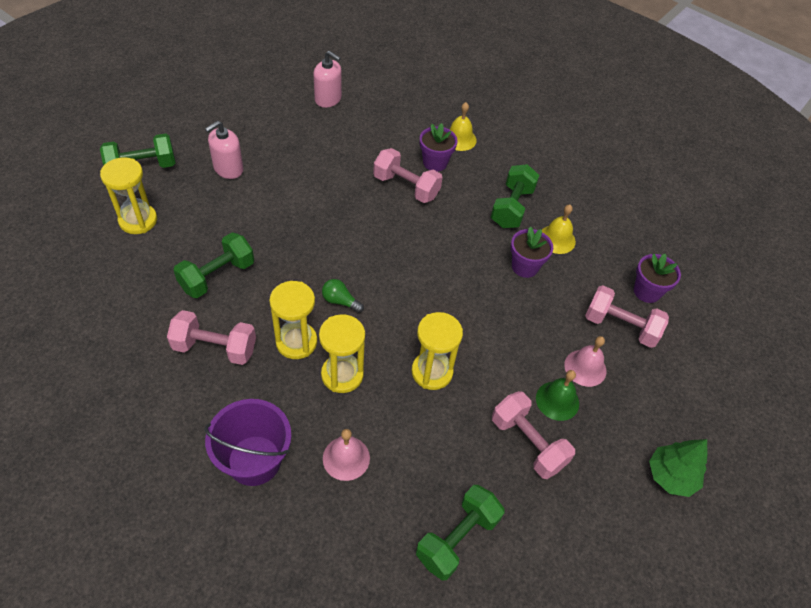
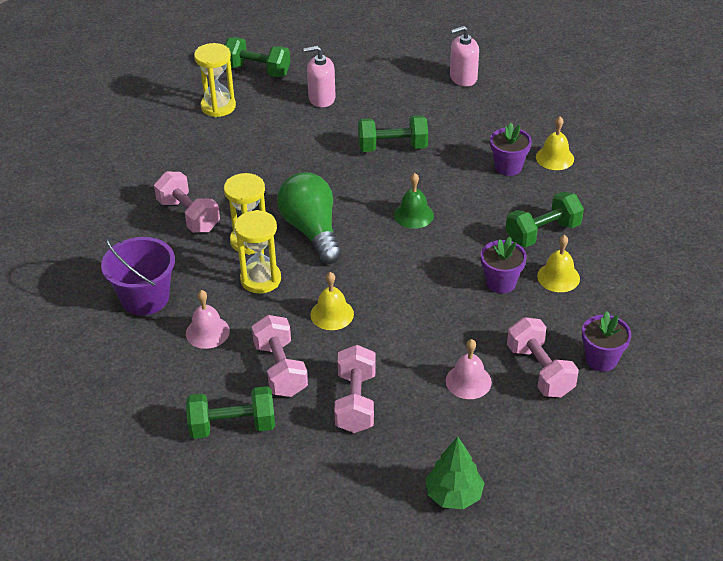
camera: 45 degrees right, 10 degrees down
green dumbbell [173,232,254,298] -> green dumbbell moved to [358,115,428,152]
pink soap dispenser [313,51,342,108] -> pink soap dispenser turned 90 degrees clockwise [450,26,479,86]
green light bulb [322,279,364,313] -> green light bulb [277,172,342,264], size x2.28
pink dumbbell [373,148,443,203] -> pink dumbbell moved to [252,315,308,397]
yellow hourglass [412,312,463,390] -> yellow bell [311,272,354,330]
green bell [536,370,579,421] -> green bell moved to [394,173,434,229]

